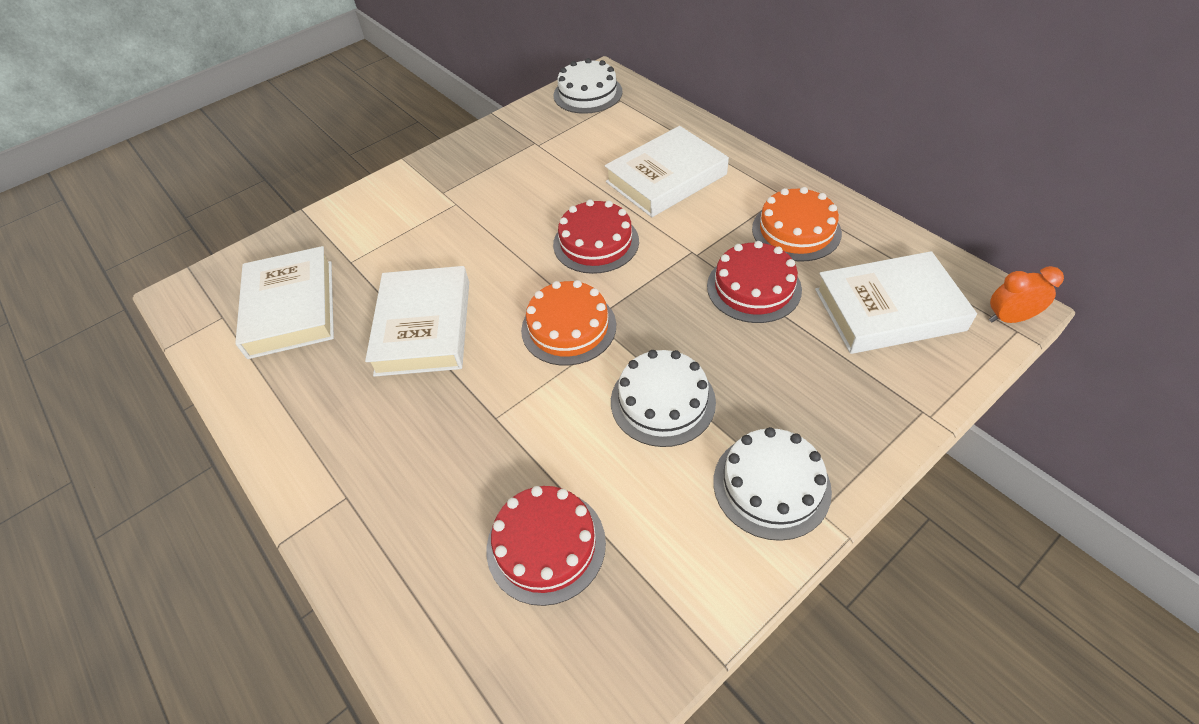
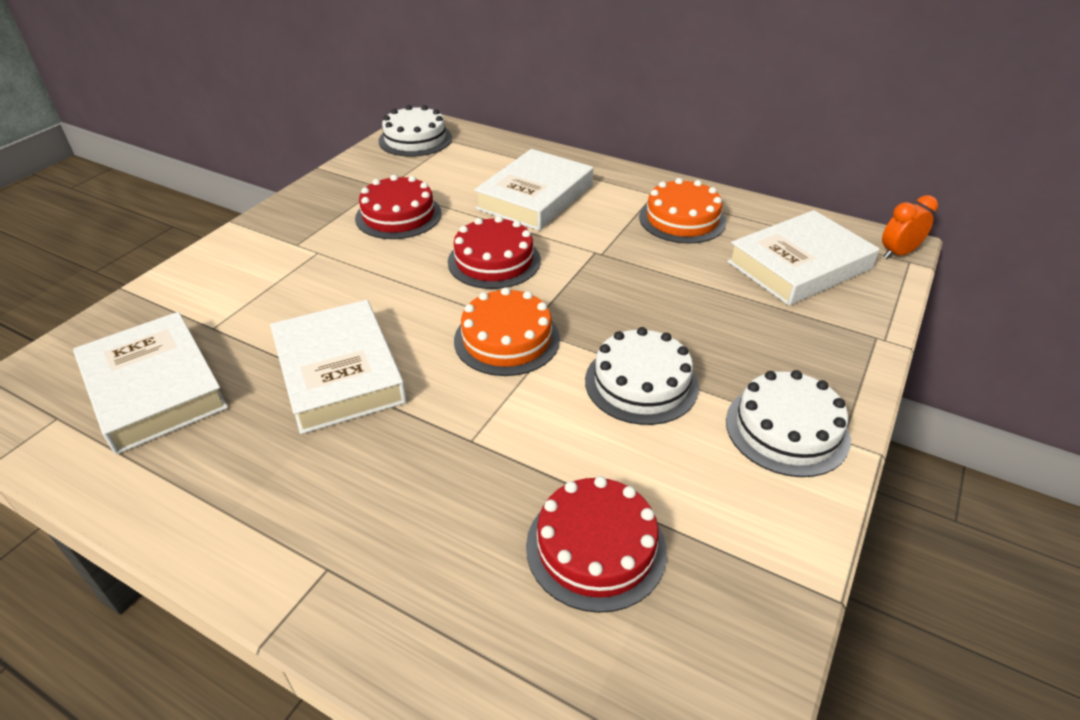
camera: 25 degrees left, 10 degrees down
red cake [707,241,802,323] -> red cake moved to [355,175,441,239]

